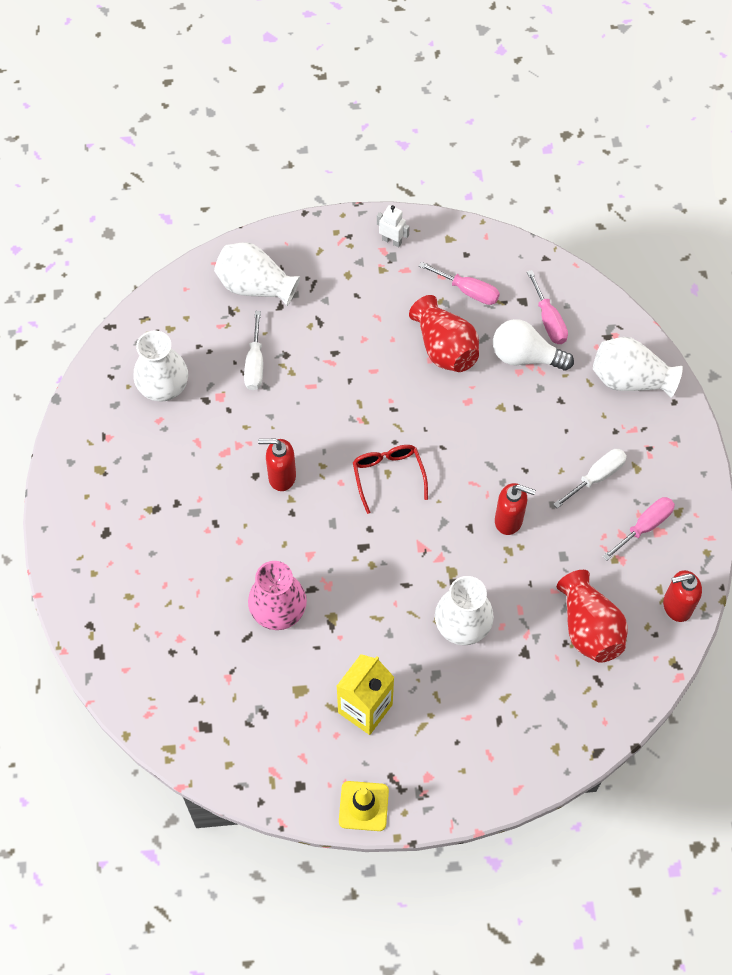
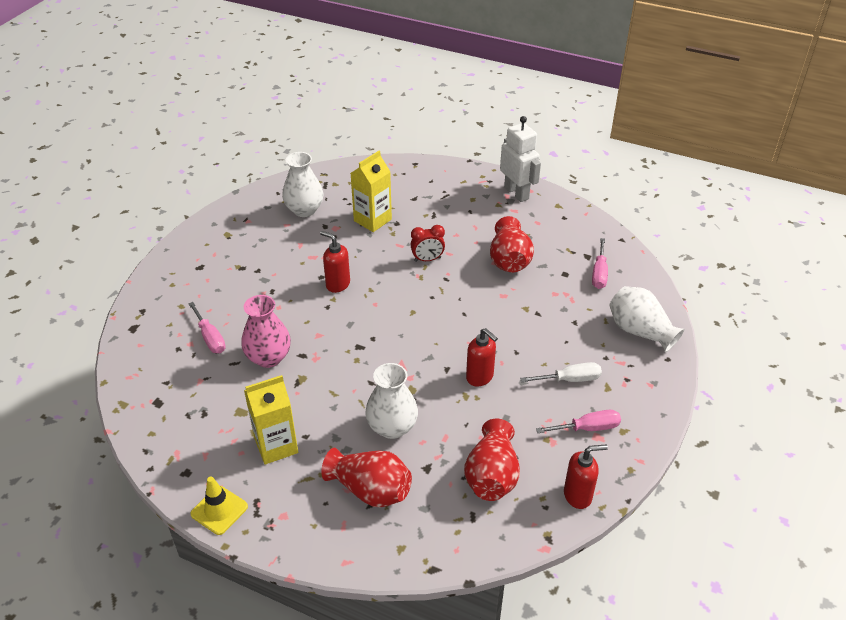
camera: 30 degrees right, 20 degrees down
white vase [214,242,300,306] -> none
white screwdriver [244,311,263,390] -> yellow carton [351,151,392,232]
red glasses [353,445,428,514] -> none
white robot [377,205,410,247] -> white robot [500,116,541,202], size x1.95
pink screwdriver [419,262,500,305] -> pink screwdriver moved to [188,302,226,353]
white light bulb [493,319,574,371] -> none
red soap dispenser [663,570,702,622] -> red soap dispenser turned 150 degrees clockwise [564,444,608,509]
none -> red vase [321,448,412,507]
none -> red clock [411,225,445,262]

